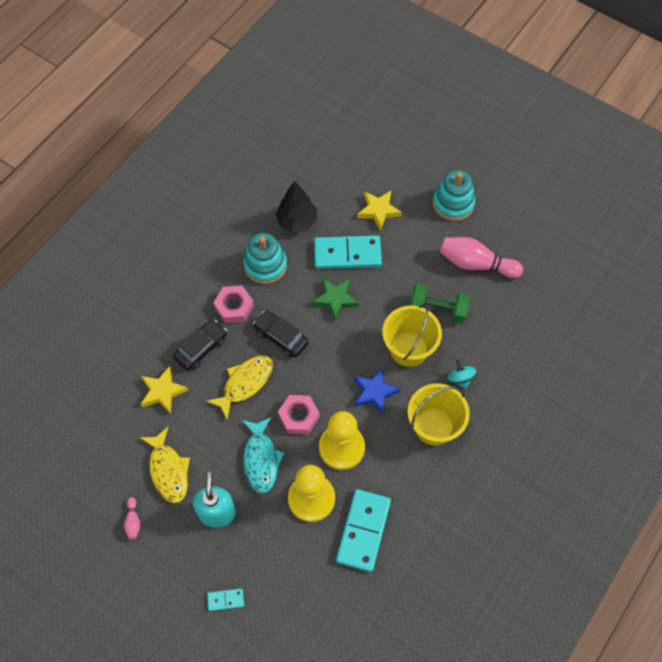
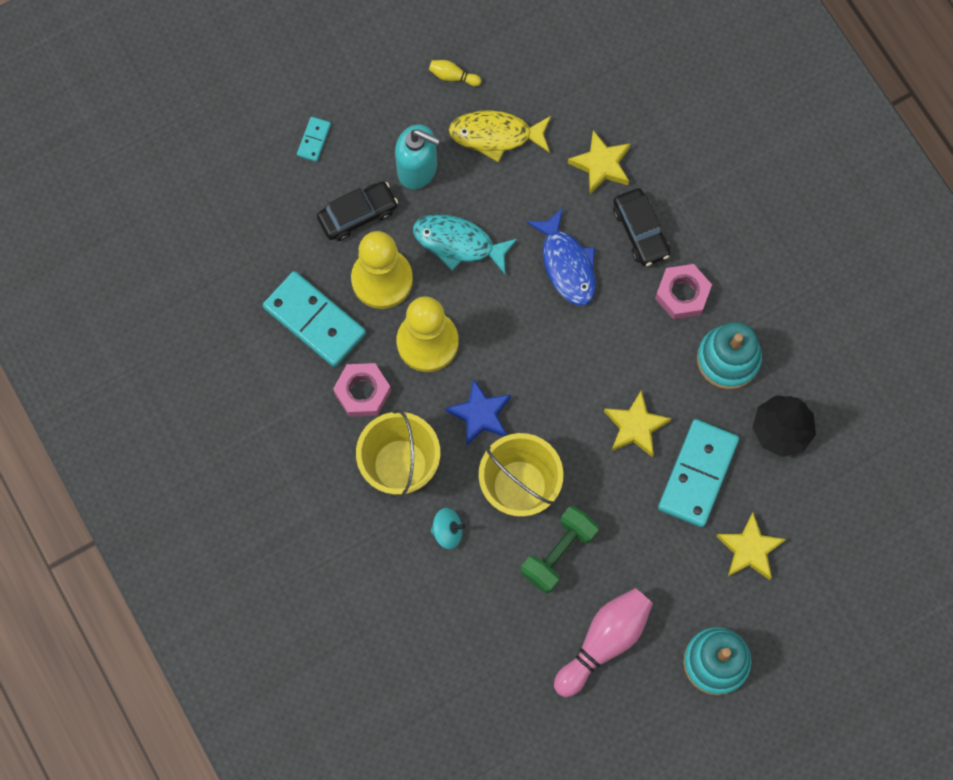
camera: 115 degrees right, 10 degrees up
pink bowling pin [124,497,140,539] -> yellow bowling pin [429,60,481,86]
yellow fish [206,356,273,419] -> blue fish [526,208,596,306]
black car [253,311,309,357] -> black car moved to [317,181,398,241]
pink nut [278,395,320,434] -> pink nut moved to [333,363,391,417]
green star [312,278,359,320] -> yellow star [604,391,672,458]

